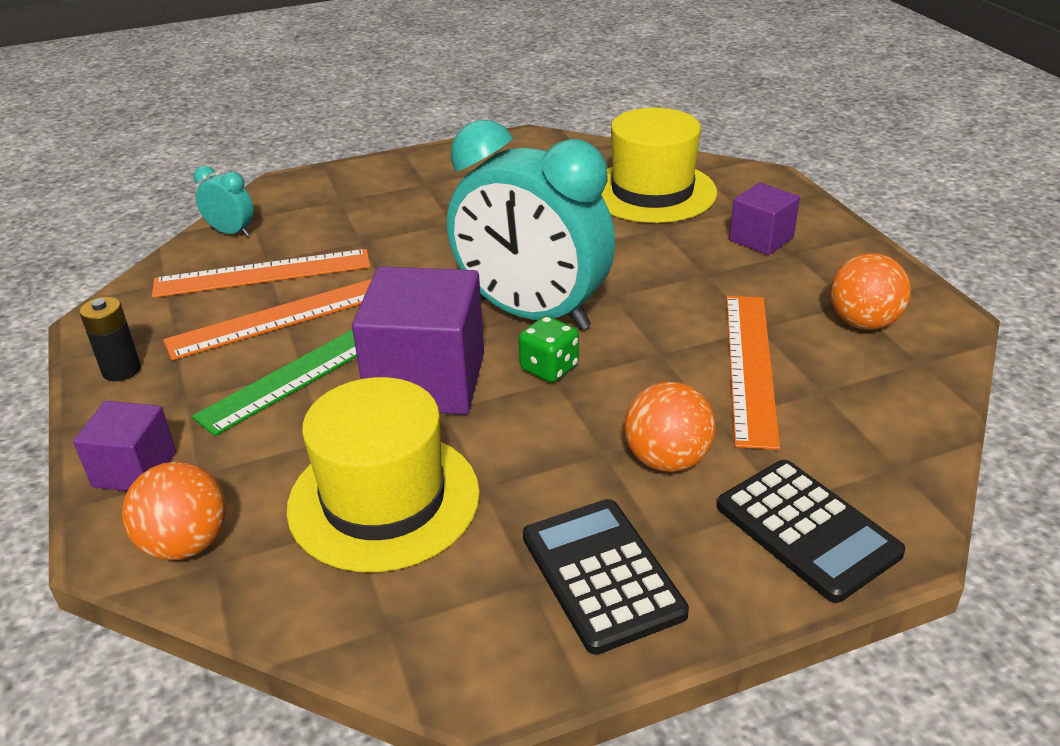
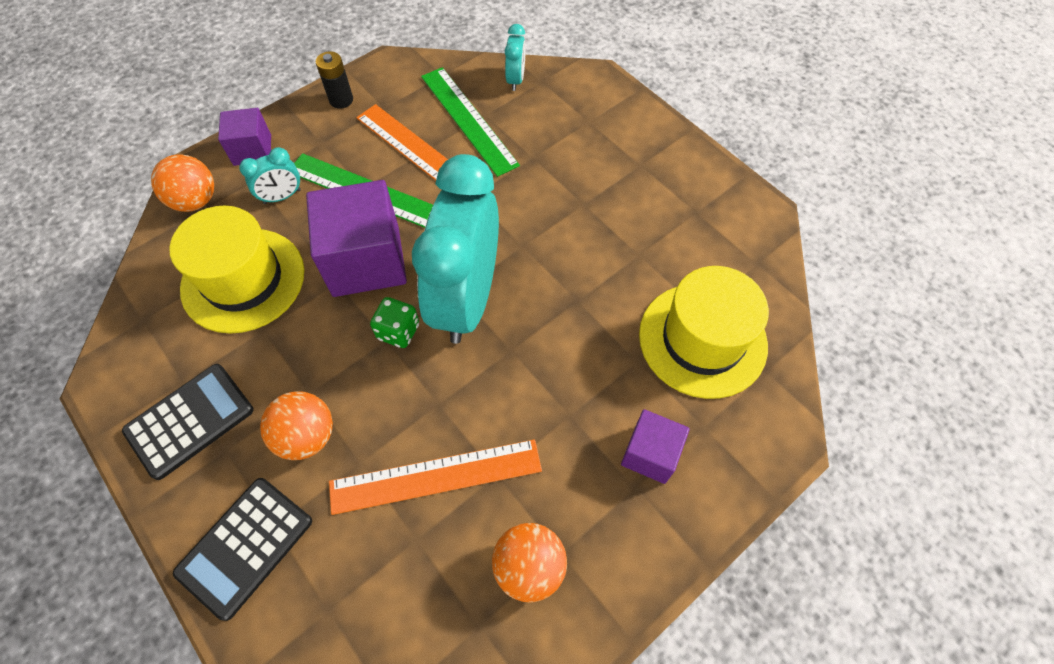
camera: 70 degrees right, 25 degrees up
orange ruler [152,249,370,298] -> green ruler [421,67,520,177]
none -> turquoise clock [239,147,301,204]

